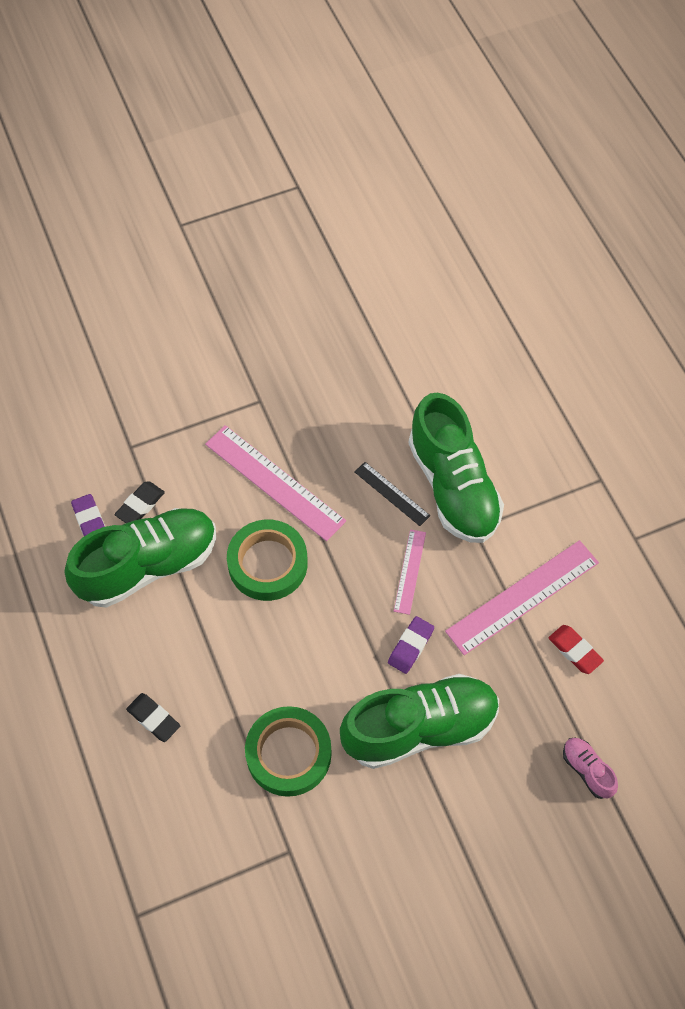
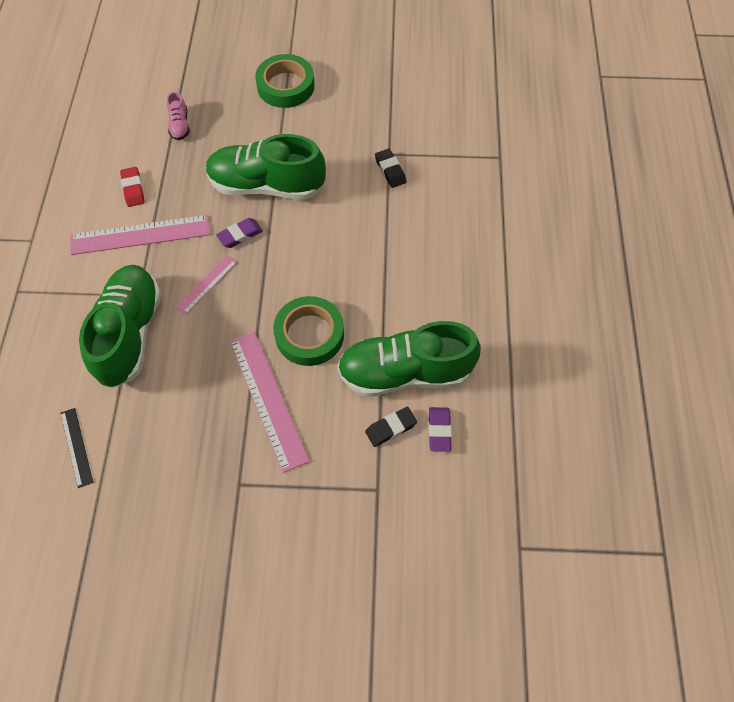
camera: 155 degrees left, 0 degrees up
black eraser [126,693,180,742] -> black eraser moved to [375,149,406,188]
green tape [245,706,332,797] -> green tape moved to [255,54,315,108]
black ruler [355,462,430,526] -> black ruler moved to [60,408,93,488]

